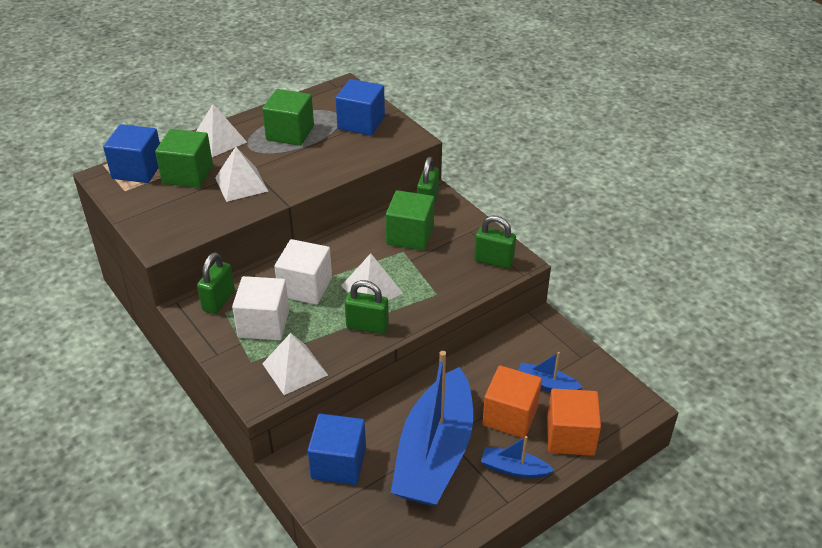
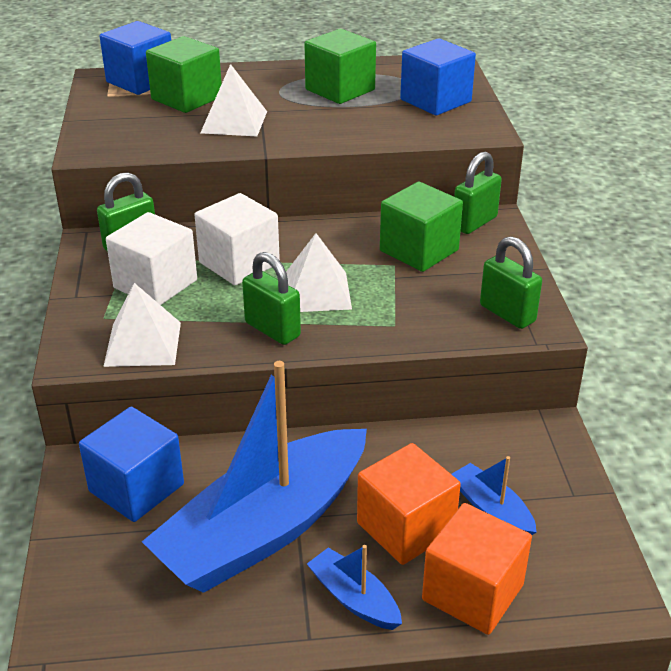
camera: 30 degrees right, 5 degrees down
white pyramid [196,104,247,157] -> none

